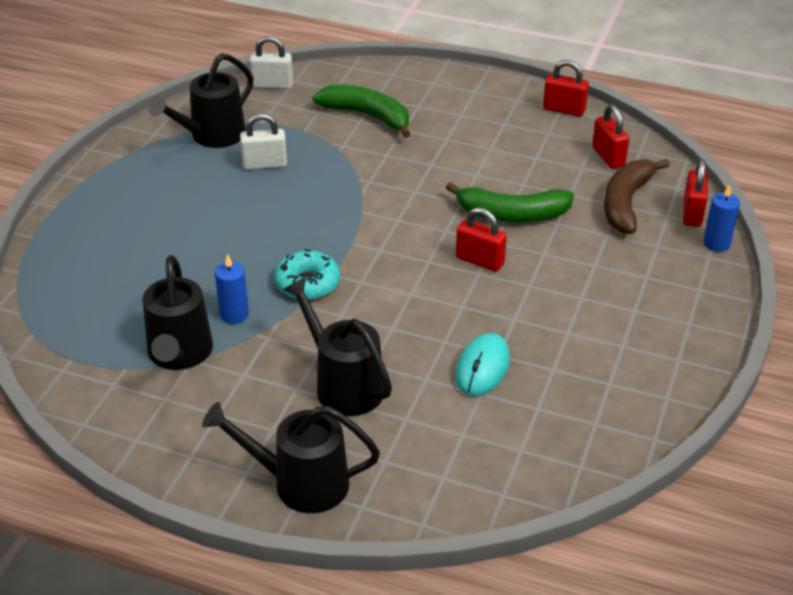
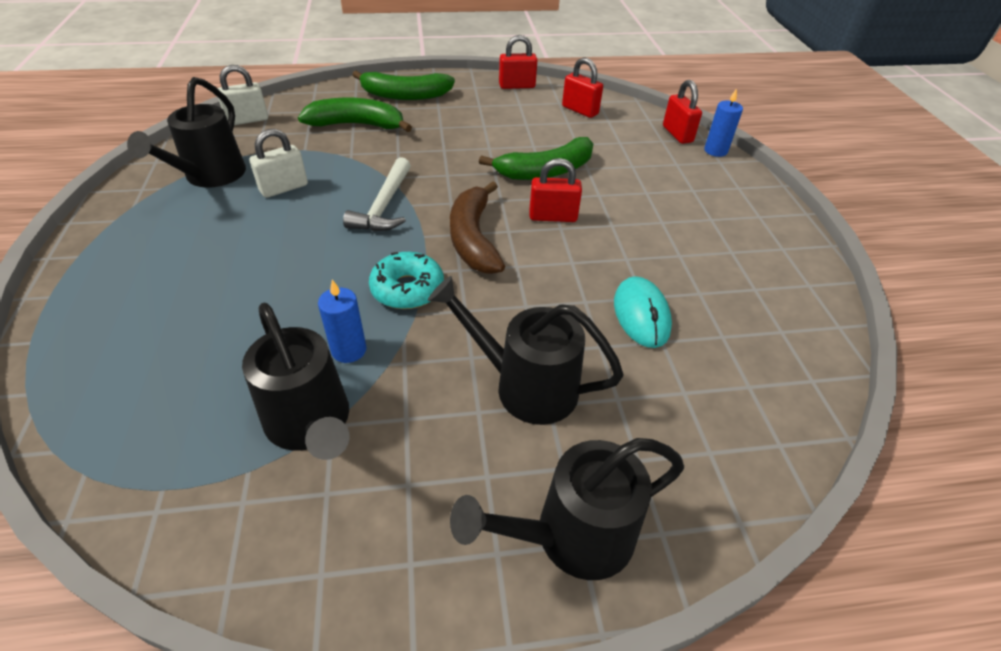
camera: 30 degrees left, 5 degrees up
brown banana [604,159,670,234] -> brown banana moved to [450,181,505,274]
none -> white hammer [343,157,411,231]
none -> green banana [352,71,455,100]

